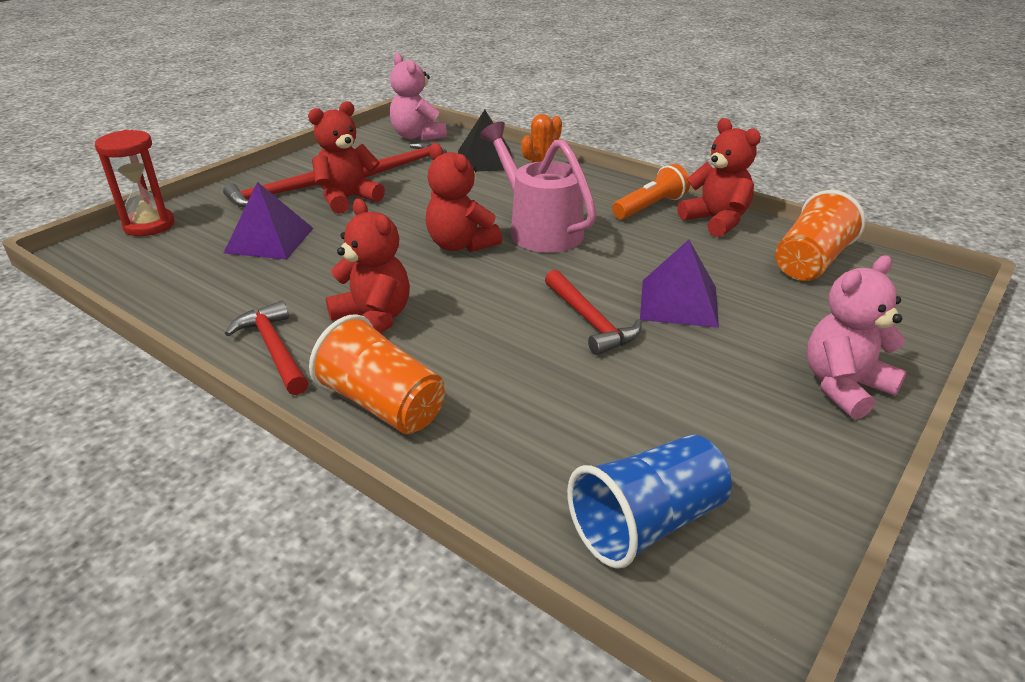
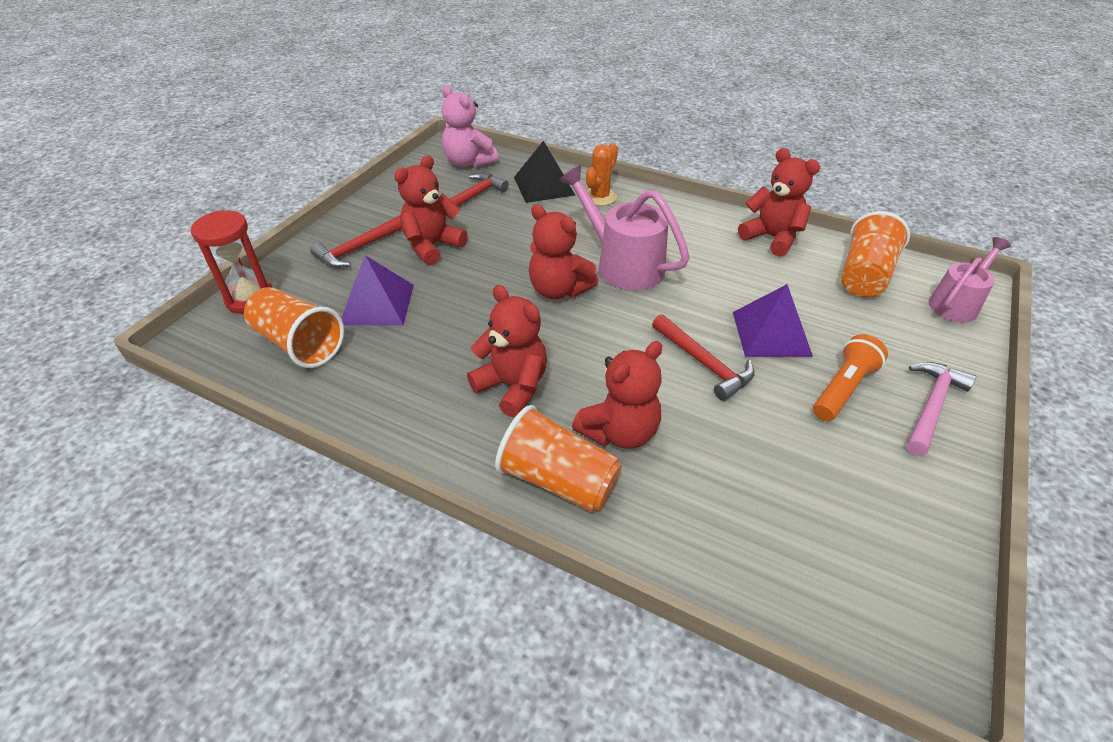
camera: 10 degrees left, 10 degrees up
red hammer [225,301,309,395] -> none
blue cup [567,435,732,569] -> none
orange flashlight [612,164,690,219] -> orange flashlight moved to [813,334,888,421]
pink teddy bear [807,255,907,419] -> pink hammer [907,362,976,456]
none -> orange cup [244,287,344,368]
none -> red teddy bear [572,341,662,449]
none -> pink watering can [929,237,1011,323]

